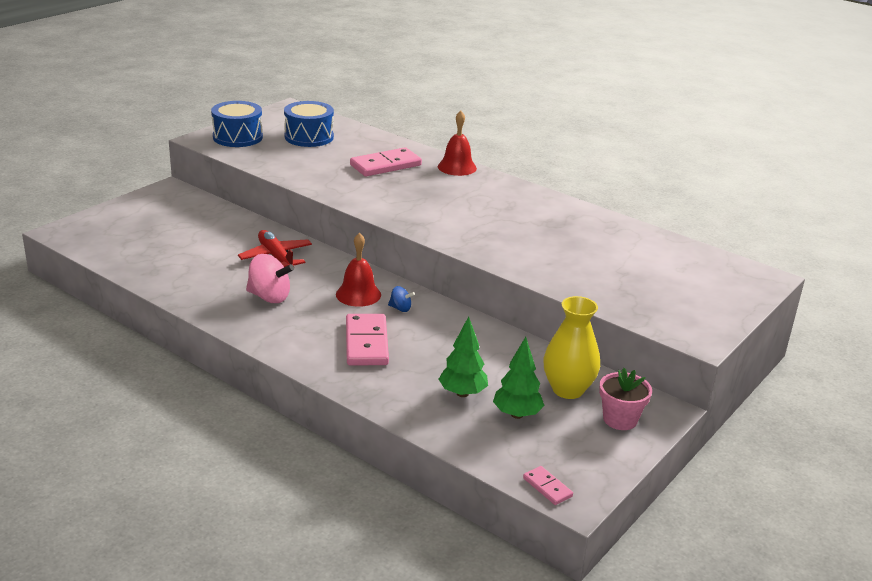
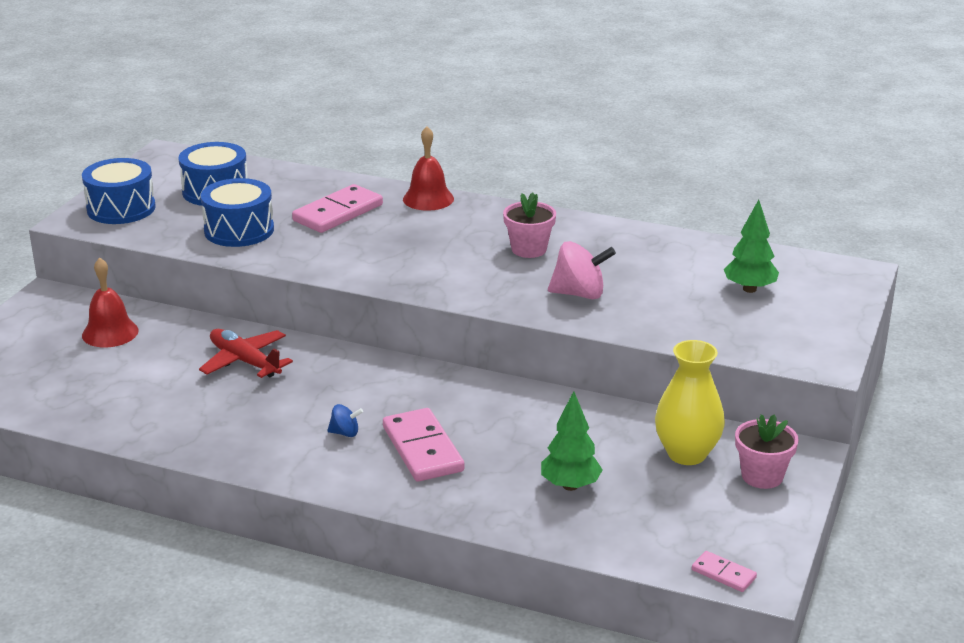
camera: 15 degrees left, 0 degrees up
pink spinning top [246,254,294,303] -> pink spinning top moved to [548,241,616,299]
red bell [336,233,381,307] -> red bell moved to [82,258,139,347]
blue spinning top [388,286,415,312] -> blue spinning top moved to [327,404,363,437]
green tree [493,337,545,419] -> green tree moved to [724,199,779,293]
none -> blue drum [201,178,274,247]
none -> pink flower pot [503,192,556,258]

